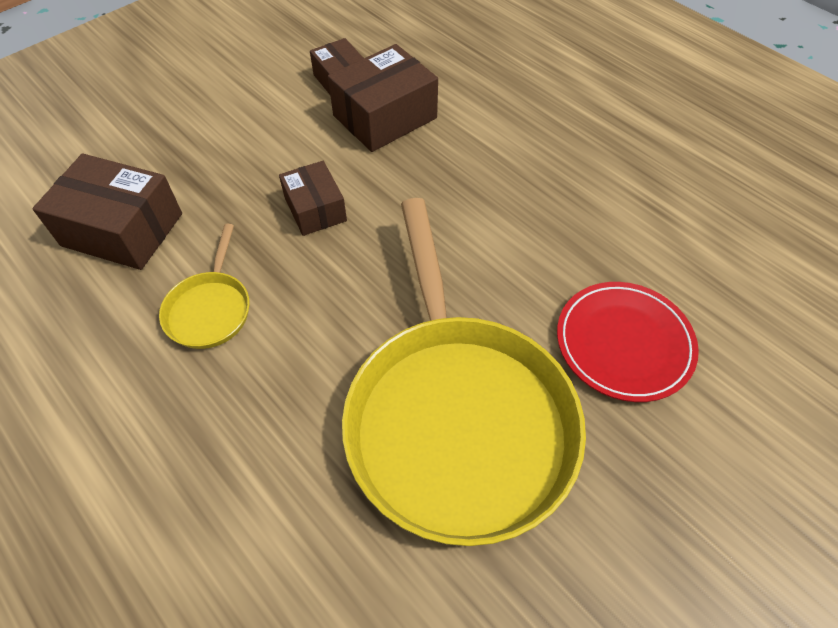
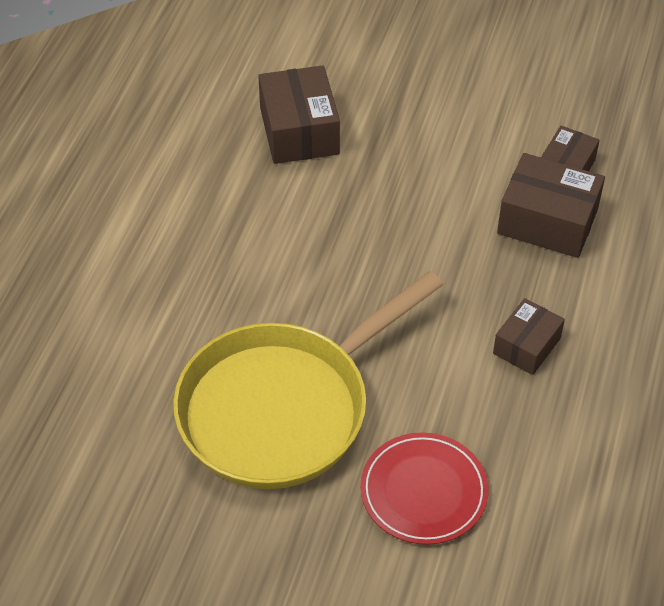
camera: 60 degrees right, 5 degrees down
yellow pan [159,224,250,349] -> none
brown box [279,161,347,236] -> brown box moved to [493,298,565,375]

